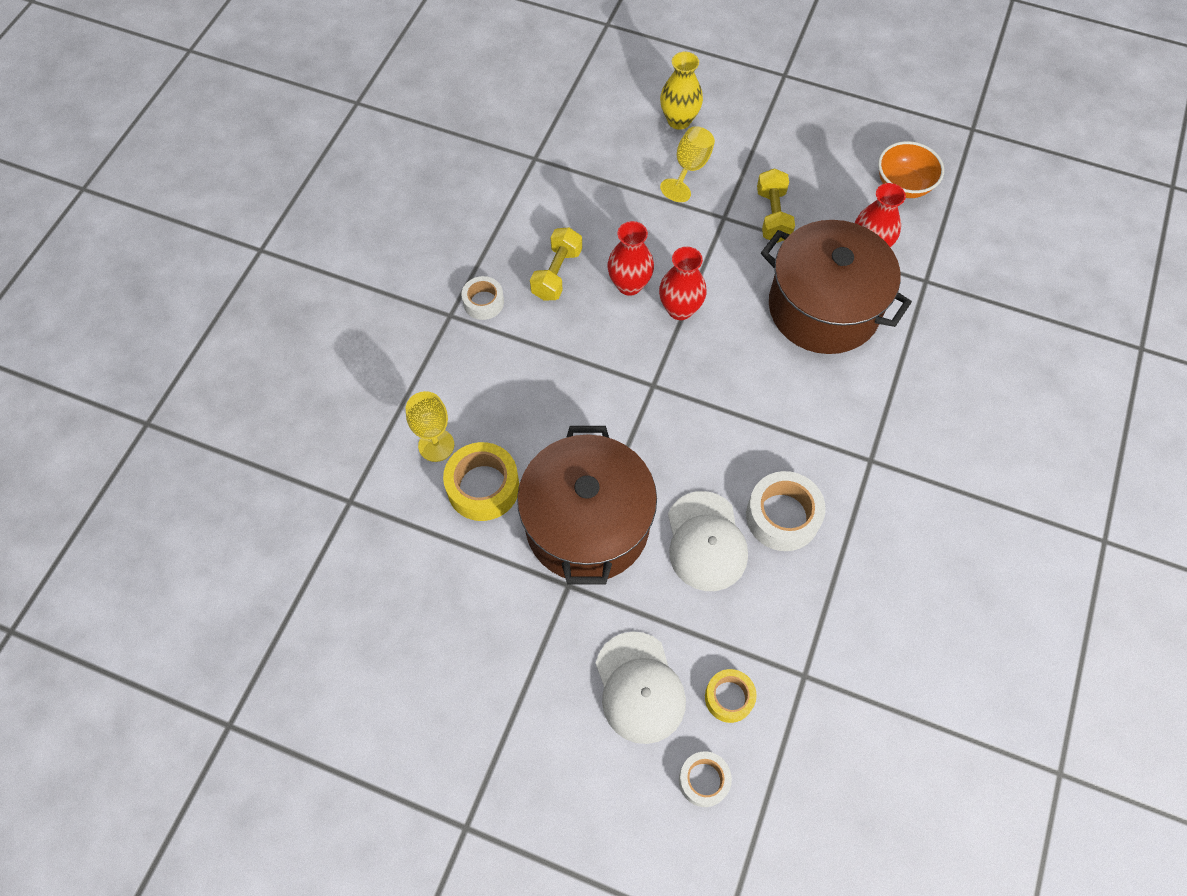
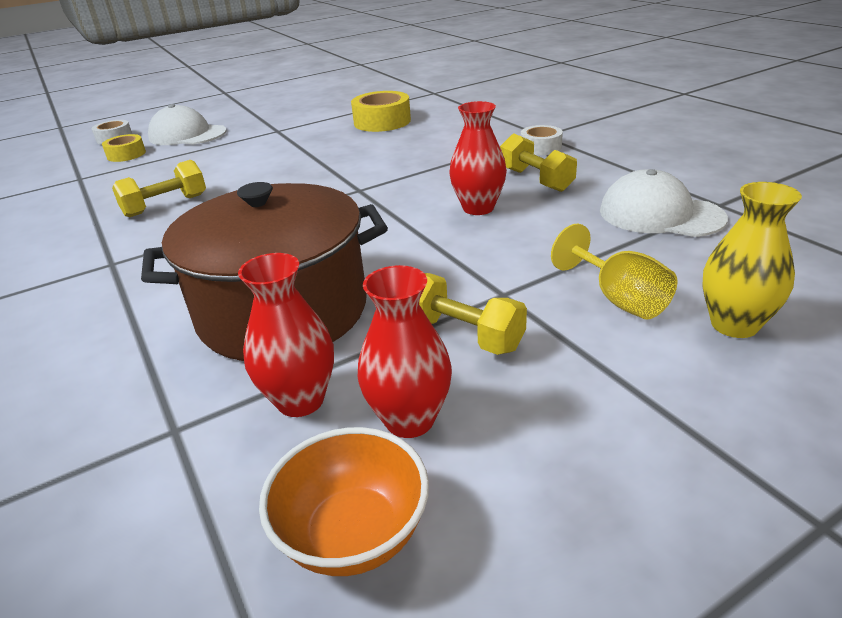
camera: 130 degrees right, 30 degrees down
yellow goblet [406,391,454,462] -> none
brown pot [517,426,657,585] -> none
red vase [659,247,706,320] -> red vase moved to [358,265,452,438]
white cap [668,491,748,591] -> white cap moved to [600,169,728,237]
white tape [746,471,826,551] -> yellow dumbbell [112,160,206,217]

